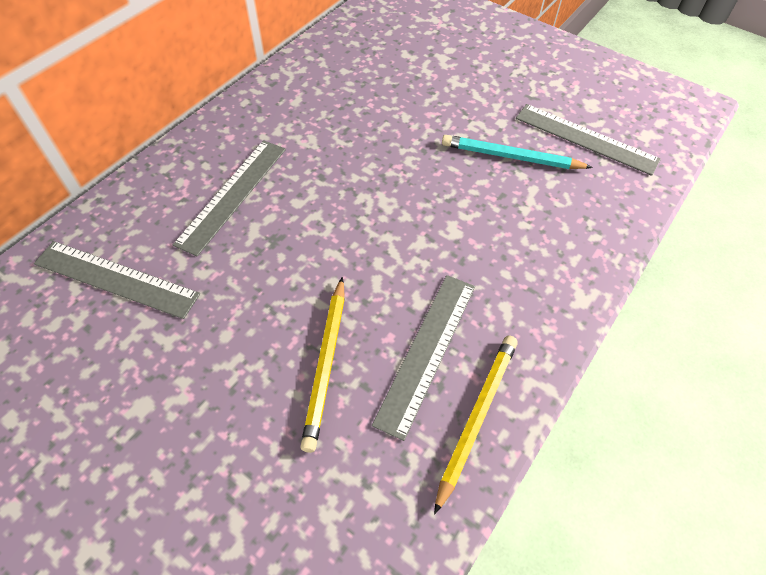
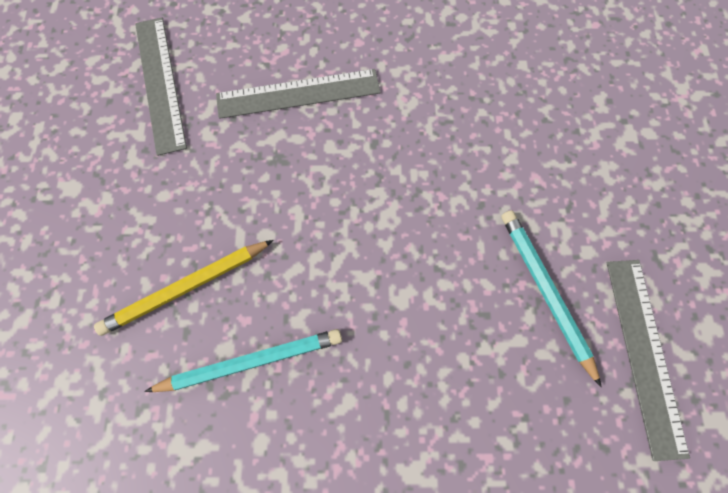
camera: 55 degrees right, 15 degrees up
grey ruler [372,275,475,441] -> turquoise pencil [144,329,342,392]
yellow pencil [434,335,518,515] -> none

